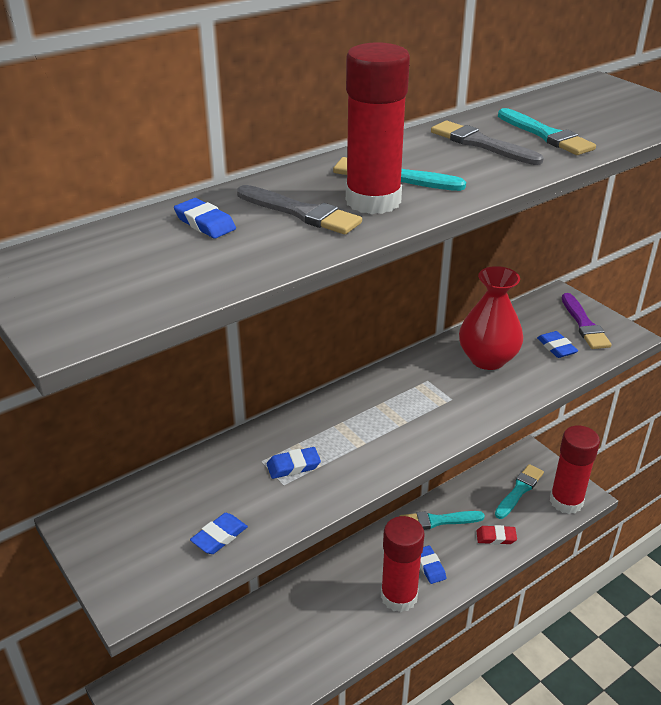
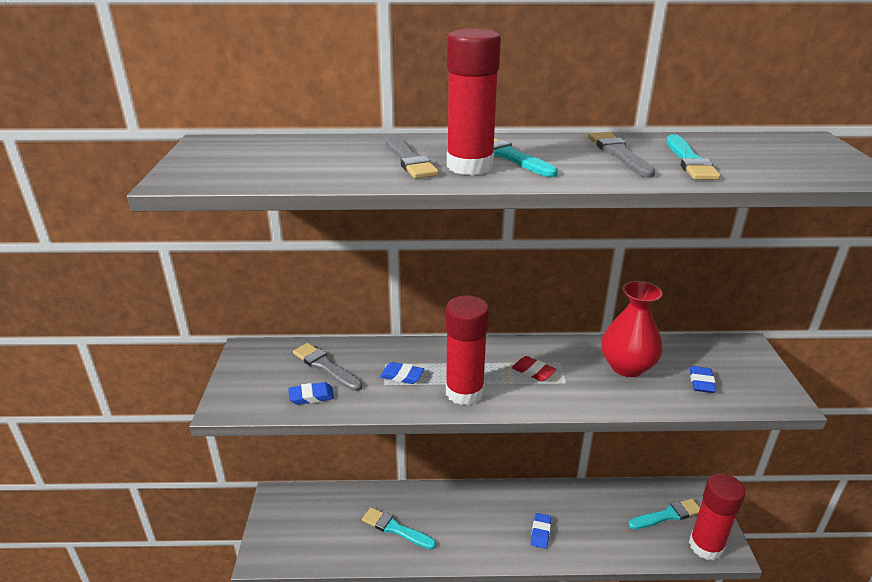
camera: 35 degrees right, 5 degrees down
blue eraser [174,198,236,239] -> none
red glue stick [381,516,425,612] -> red glue stick moved to [446,295,489,405]
turquoise brush [400,511,485,530] -> turquoise brush moved to [362,507,436,550]
red eraser [476,525,517,545] -> red eraser moved to [512,356,556,382]
purple brush [562,293,611,349] -> none
none -> grey brush [293,343,362,391]

